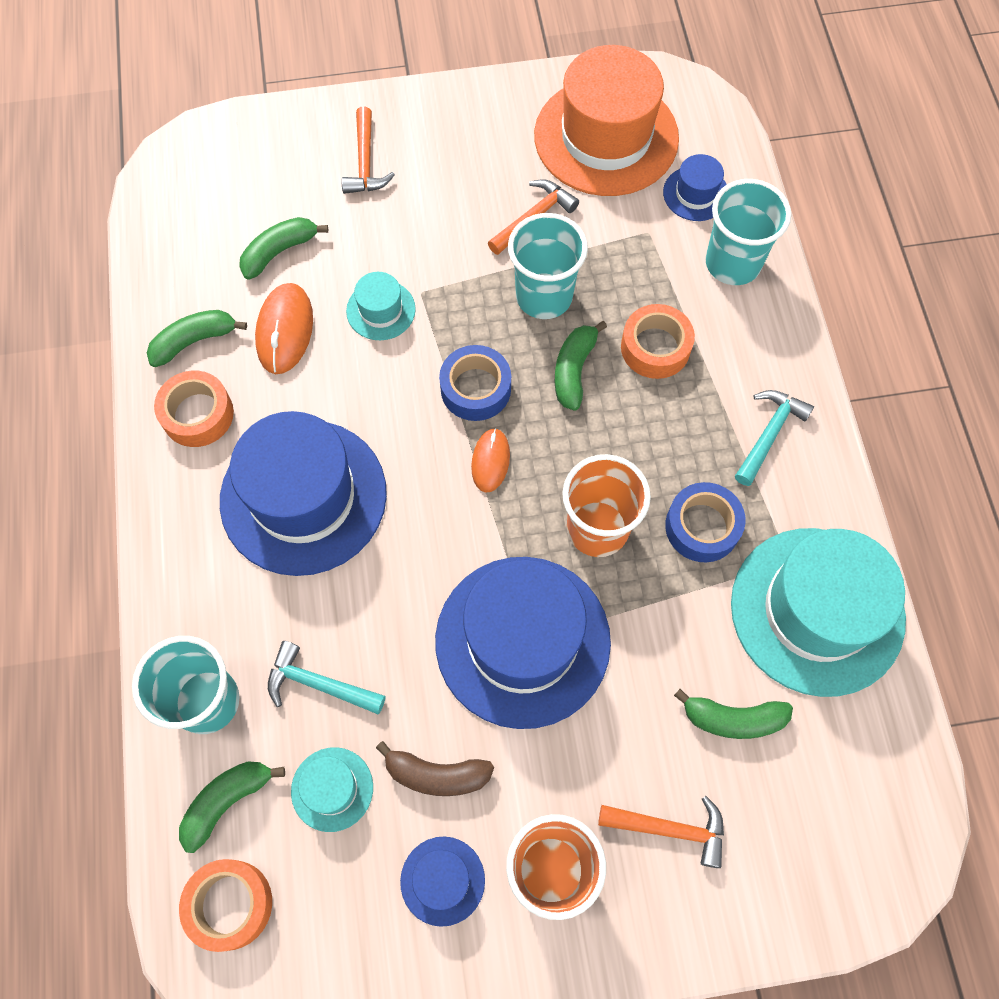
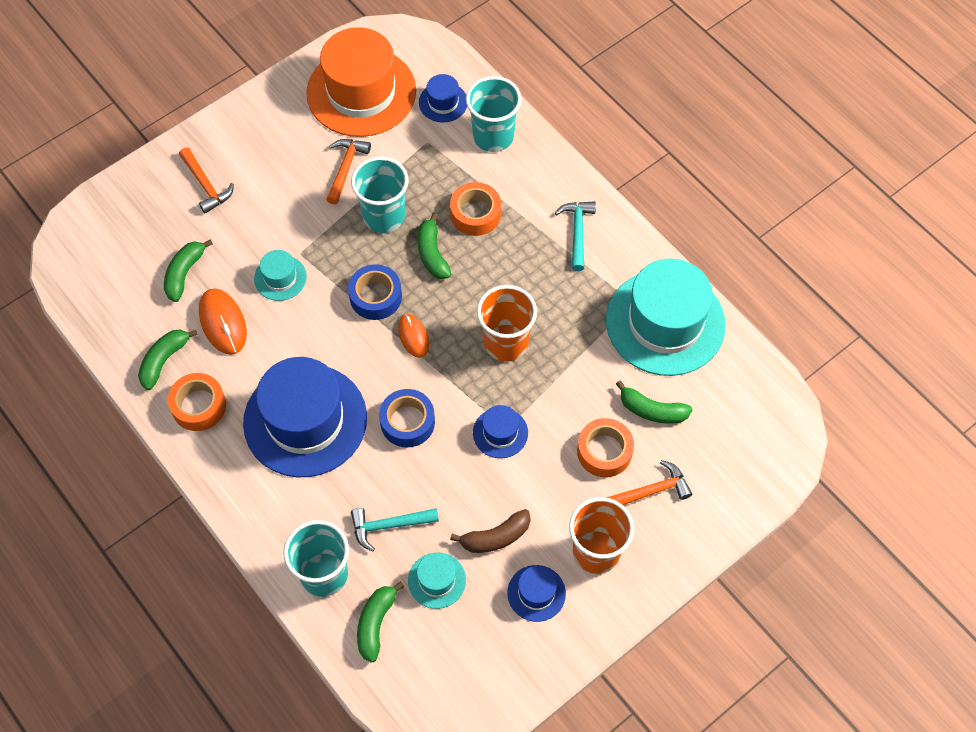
camera: 30 degrees left, 5 degrees down
orange tape [179,859,272,952] -> orange tape moved to [577,418,634,477]
blue hat [435,557,611,729] -> blue hat [473,405,528,458], size x0.45
blue tape [665,482,745,562] -> blue tape moved to [379,389,435,447]
green banana [674,689,793,739] -> green banana turned 45 degrees clockwise [616,381,692,424]

